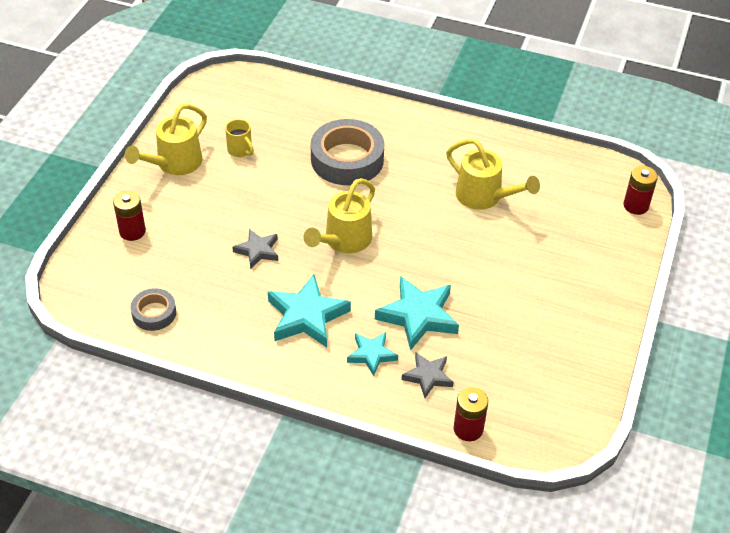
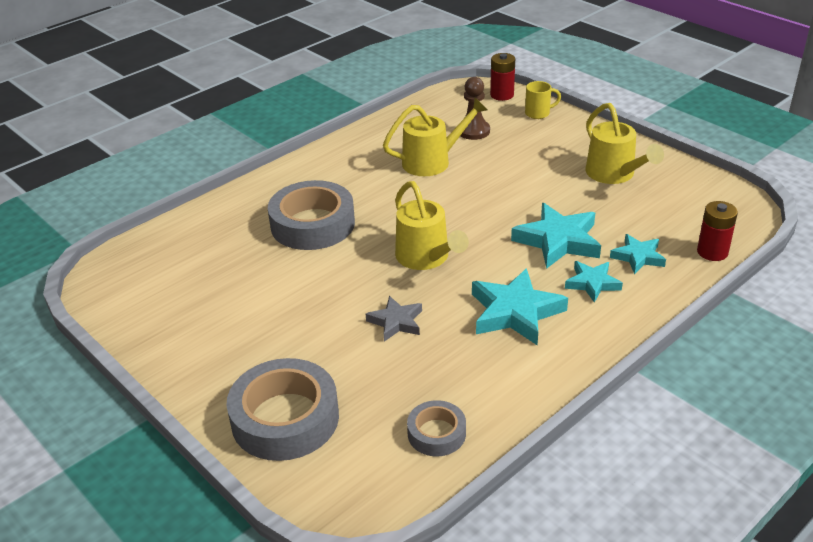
camera: 60 degrees left, 10 degrees down
red battery [113,191,146,241] -> grey tape [226,358,339,461]
yellow watering can [125,104,207,175] -> yellow watering can moved to [585,103,664,184]
yellow mug [225,119,254,157] -> yellow mug moved to [525,81,561,119]
grey star [401,353,454,398] -> turquoise star [610,234,666,274]
none -> brown pawn [460,77,490,140]

